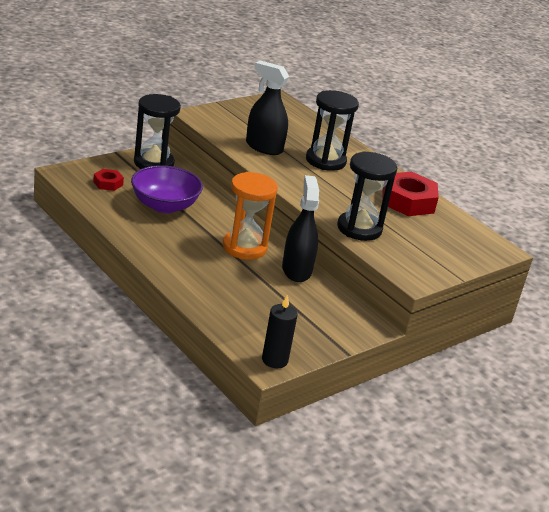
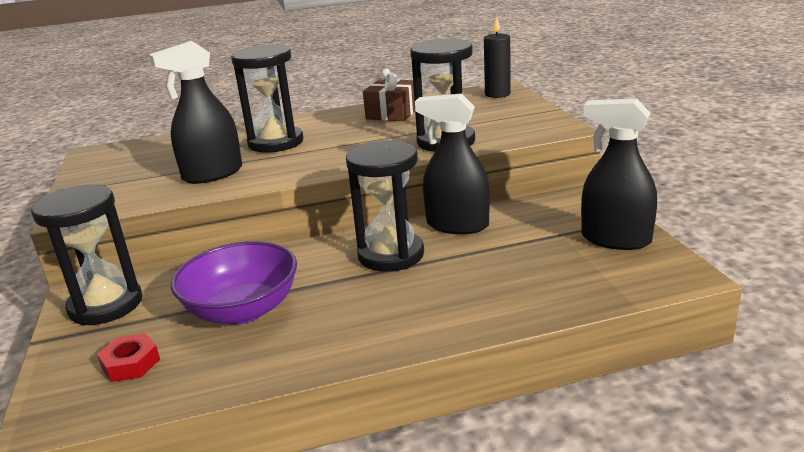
camera: 60 degrees left, 5 degrees down
orange hourglass [223,172,278,260] -> black hourglass [346,140,424,272]
black candle [262,295,298,368] -> black candle moved to [484,16,511,98]
red nut [382,172,439,216] -> brown gift [363,68,415,121]
none -> black spray bottle [581,99,657,250]

